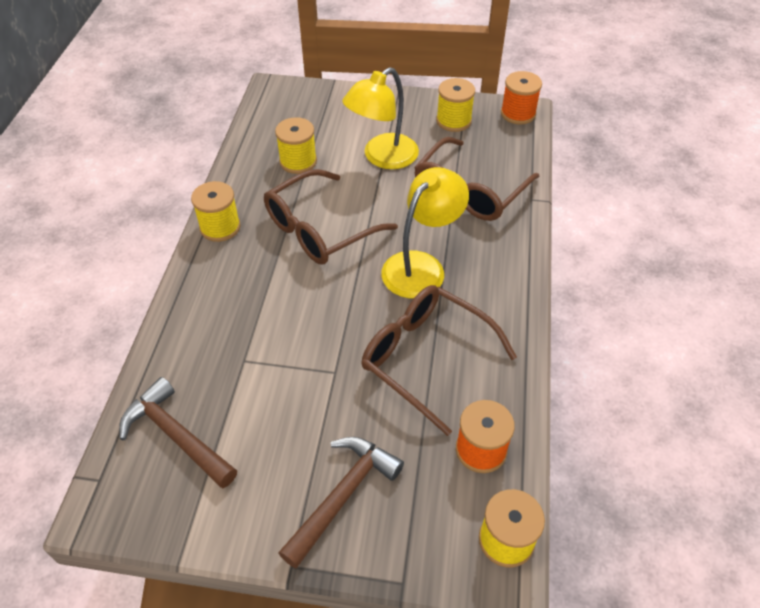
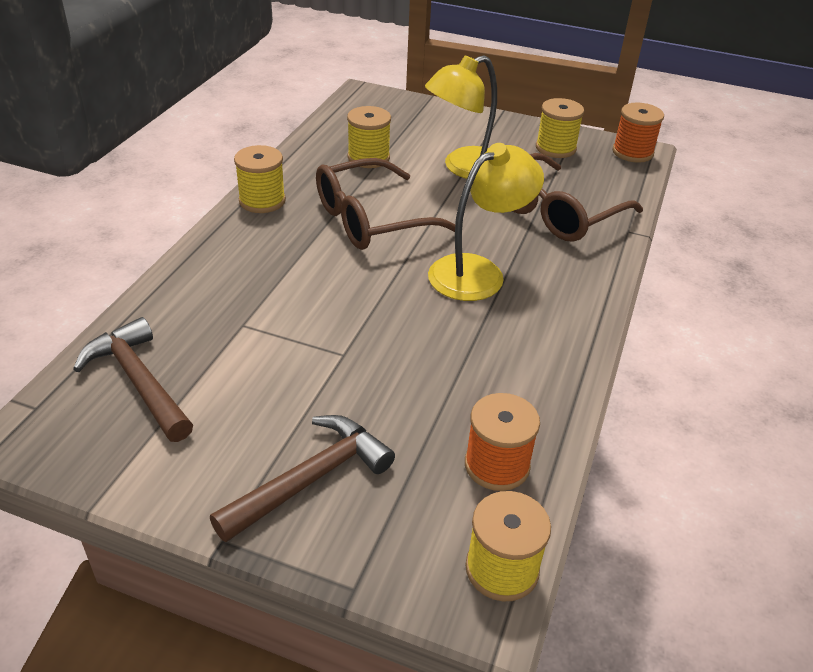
camera: 10 degrees right, 10 degrees down
brown glasses [362,285,517,436] -> none

